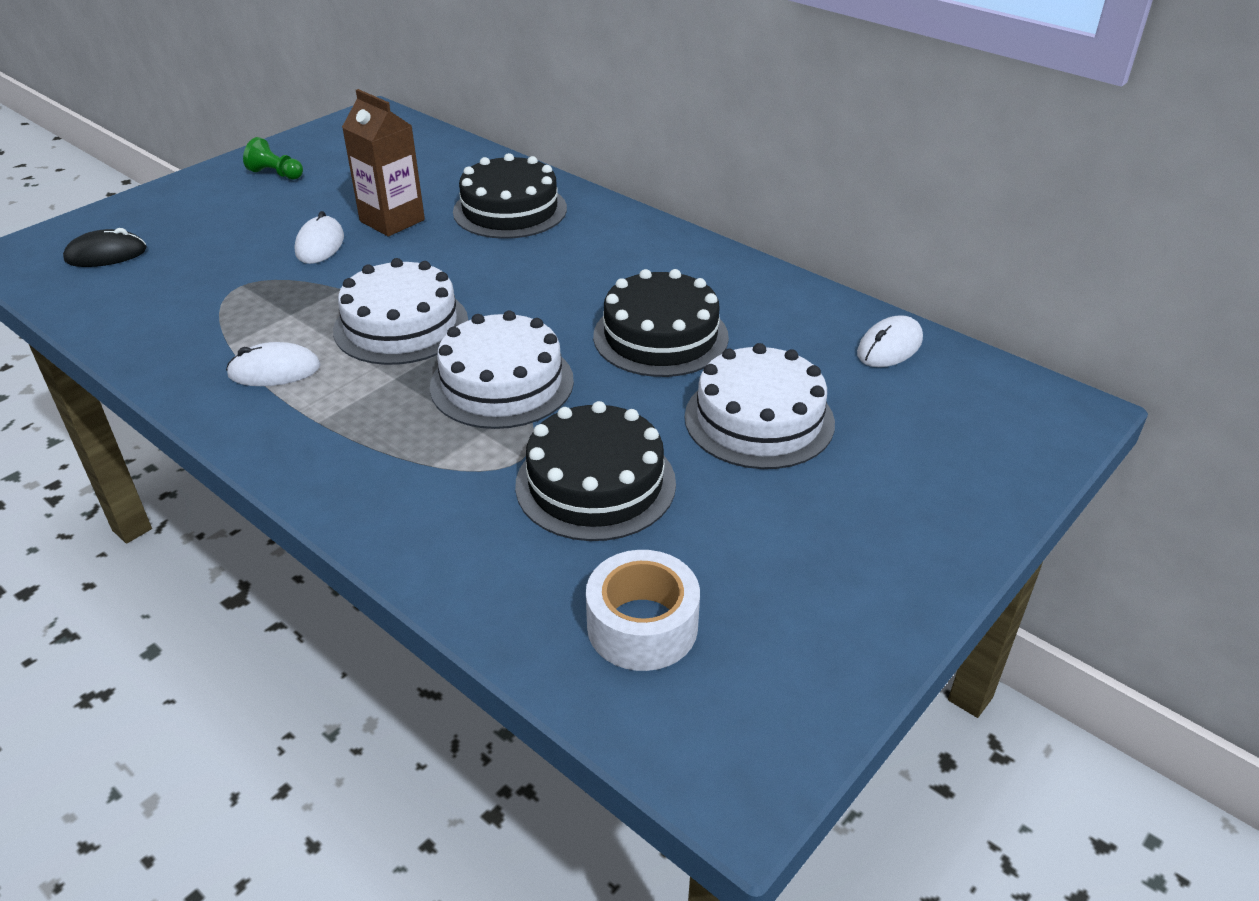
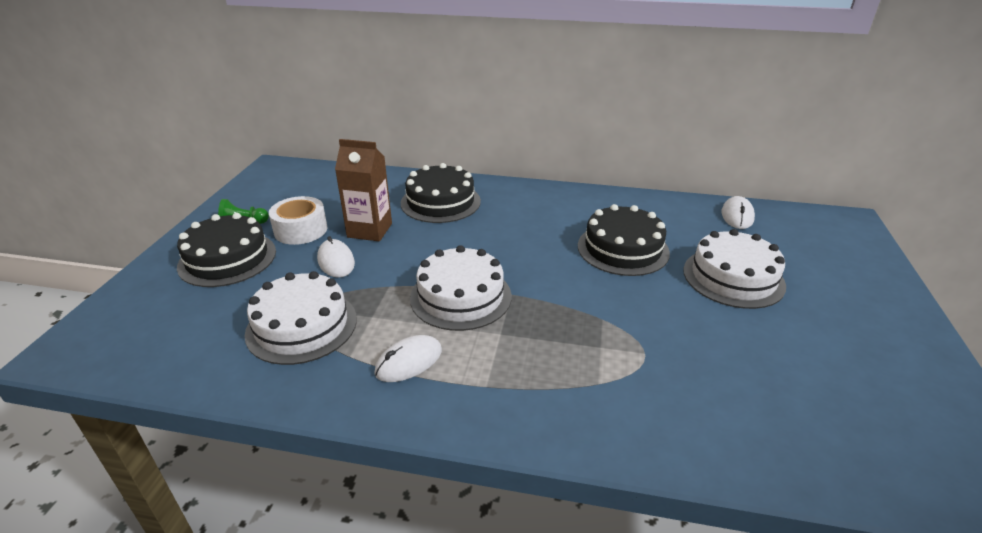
camera: 30 degrees left, 5 degrees down
black mouse [63,228,147,267] -> none
white cake [430,310,574,429] -> white cake moved to [245,271,357,365]
black cake [515,401,676,541] -> black cake moved to [177,213,276,287]
white tape [586,550,700,671] -> white tape moved to [269,196,328,245]

